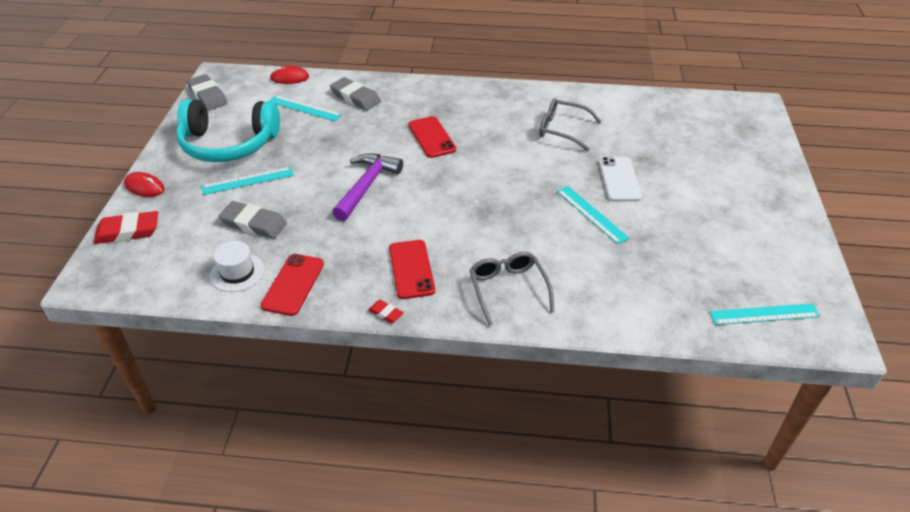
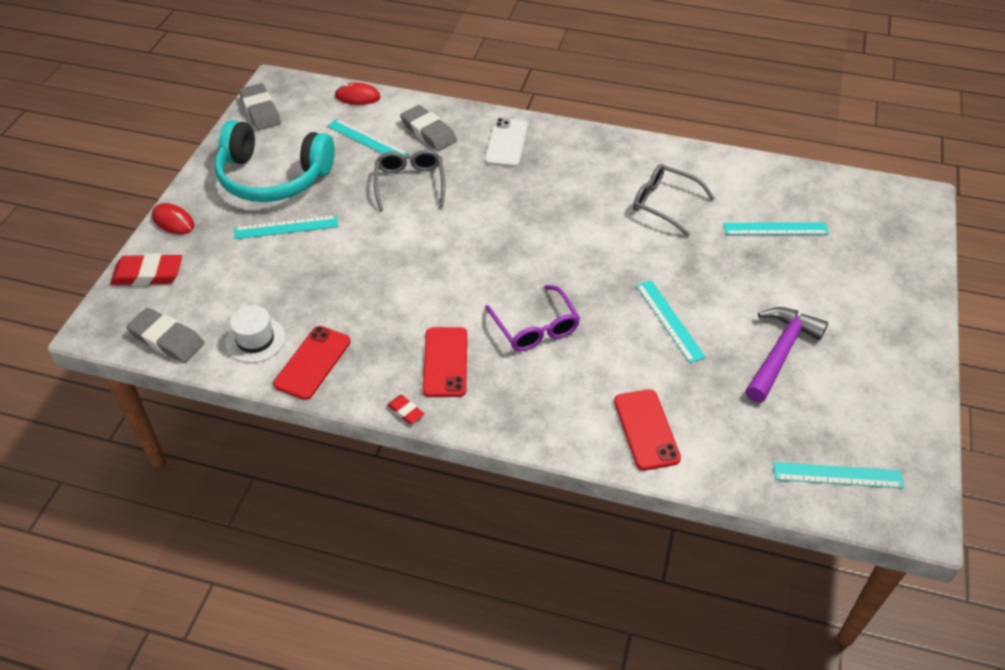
camera: 10 degrees right, 5 degrees up
grey eraser [219,201,287,239] -> grey eraser moved to [126,308,205,363]
purple hammer [332,153,403,221] -> purple hammer moved to [745,307,828,402]
red phone [408,116,456,158] -> red phone moved to [614,389,681,471]
grey glasses [469,252,555,326] -> grey glasses moved to [374,150,445,211]
white phone [599,157,642,202] -> white phone moved to [485,118,528,167]
none -> purple glasses [485,285,580,351]
none -> turquoise ruler [723,222,829,235]

